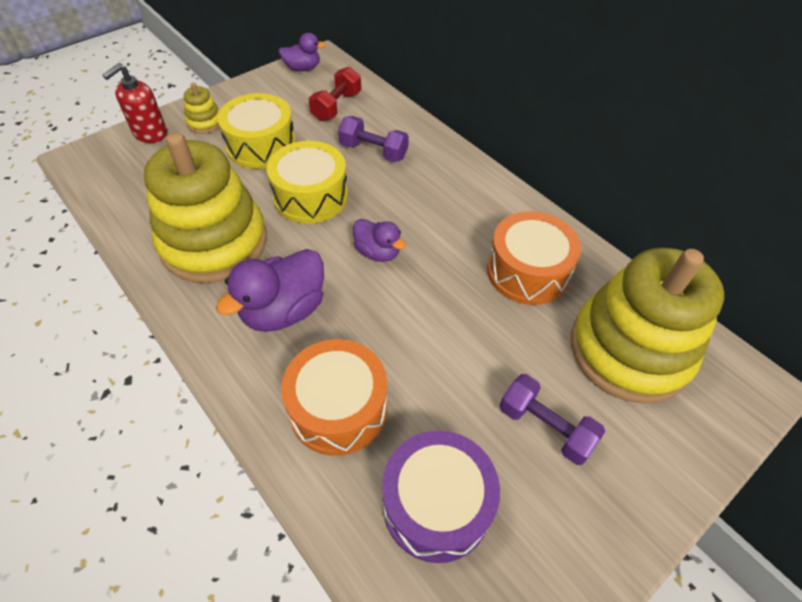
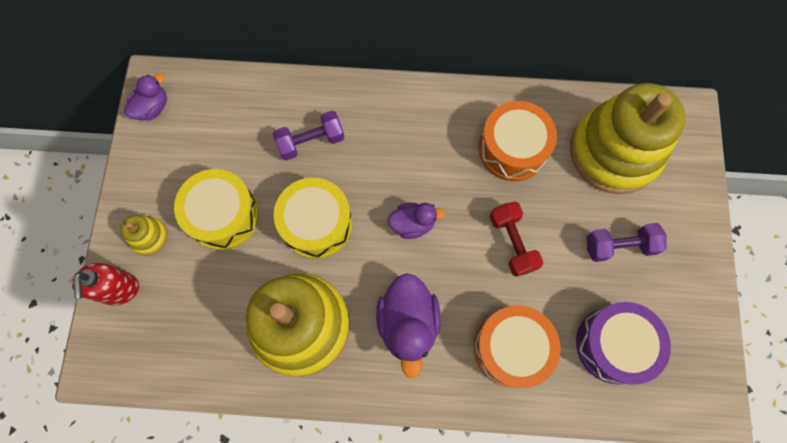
camera: 45 degrees left, 20 degrees up
red dumbbell [309,66,361,121] -> red dumbbell moved to [490,202,543,277]

